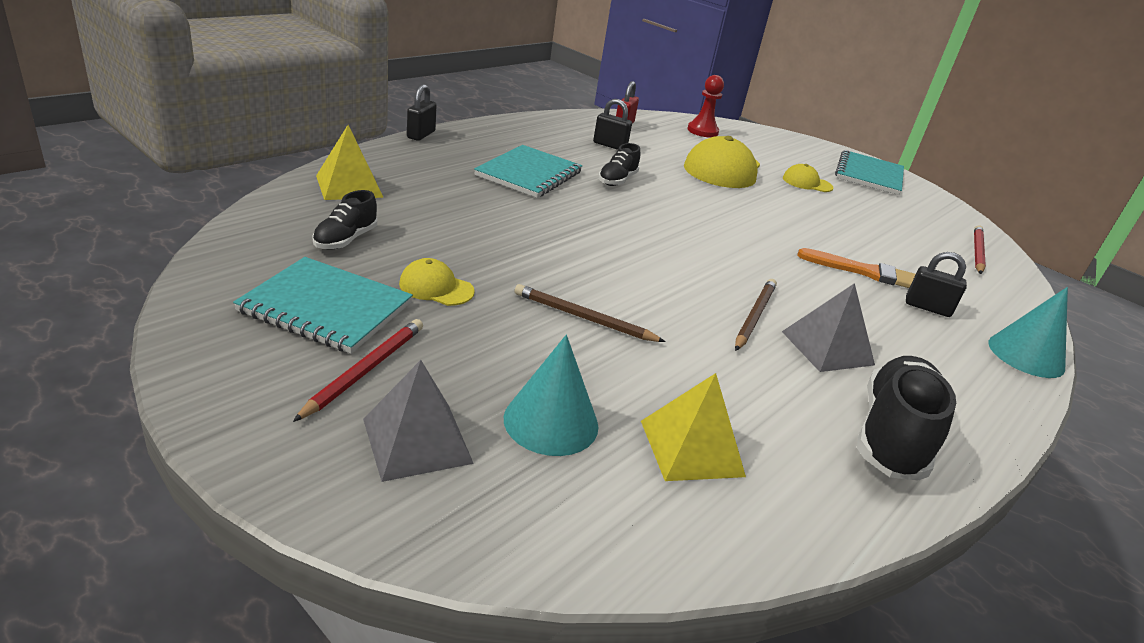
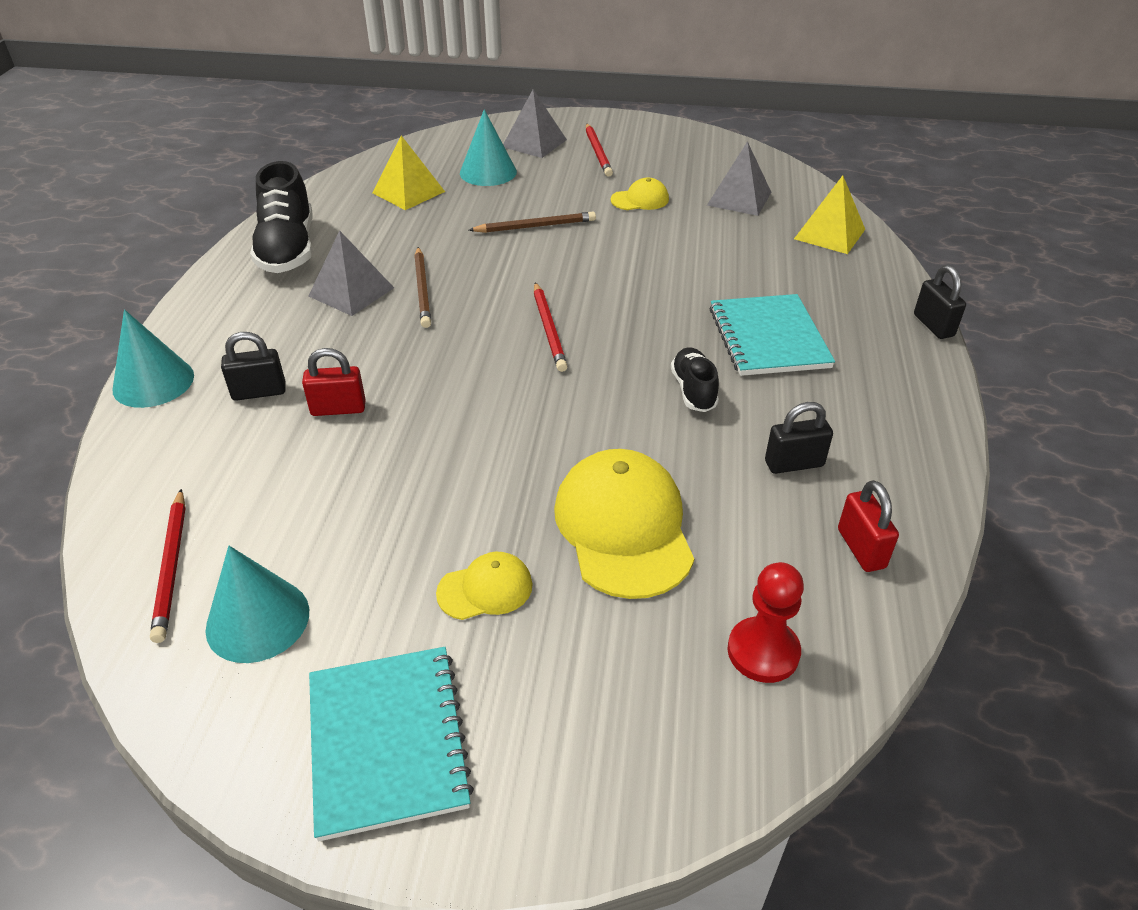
camera: 150 degrees right, 10 degrees up
turquoise notebook [233,257,413,354] -> none
black shoe [312,190,377,250] -> grey pyramid [707,141,771,216]
orange brush [797,248,916,288] -> red padlock [302,348,366,416]
none -> turquoise cone [206,546,309,663]
none -> red pencil [534,282,568,372]

